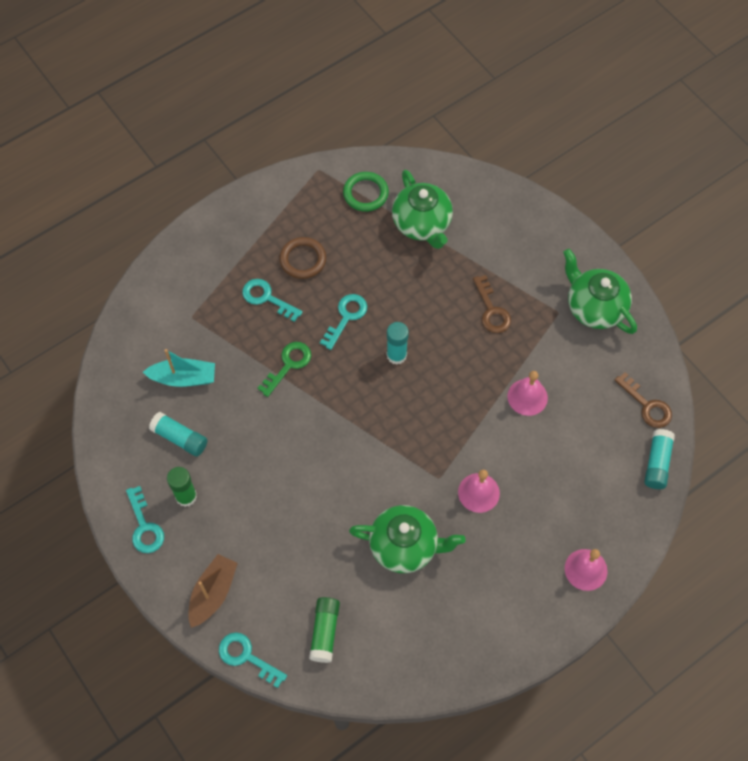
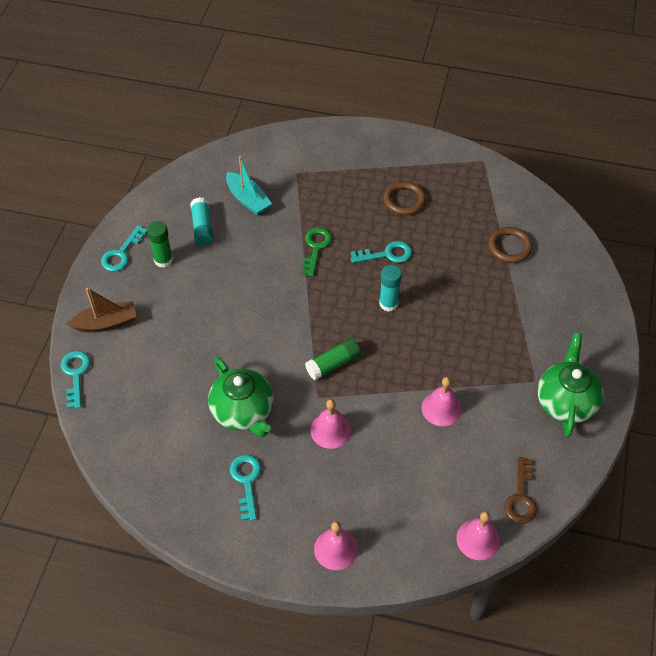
camera: 50 degrees right, 10 degrees down
turquoise key [242,279,303,322] -> turquoise key moved to [230,455,261,521]
green key [257,342,311,397] -> green key turned 75 degrees counterclockwise [301,227,332,276]
green glue stick [309,597,340,663] -> green glue stick moved to [305,338,361,380]
green ring [343,172,389,212] -> none
green teapot [392,170,453,249] -> brown ring [488,227,533,263]
brown key [473,275,511,333] -> none
turquoise glue stick [644,429,675,489] -> pink bell [456,511,500,560]

